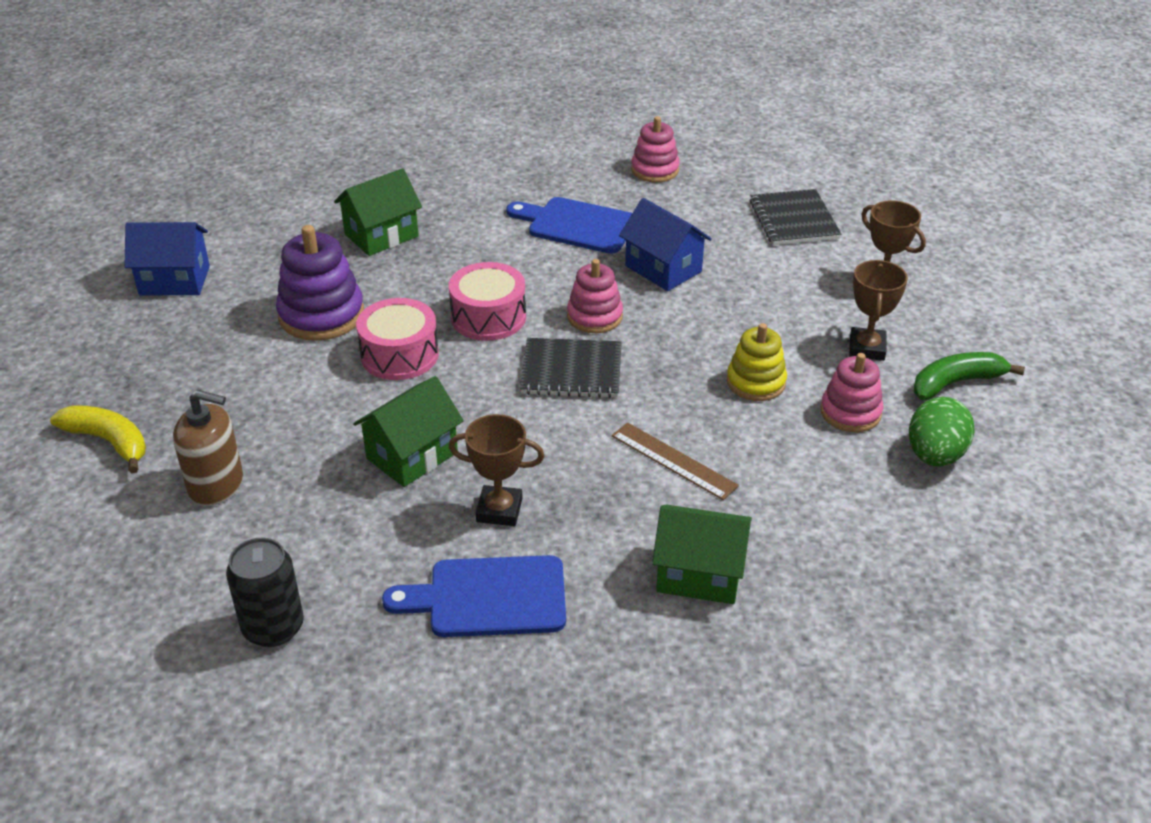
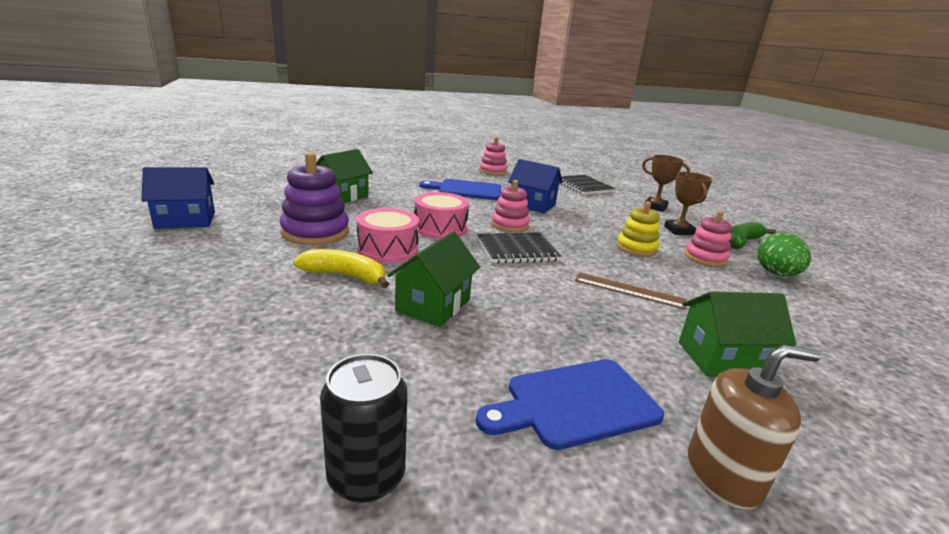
camera: 20 degrees left, 15 degrees down
yellow banana [50,405,146,473] -> yellow banana moved to [293,249,389,288]
brown soap dispenser [173,390,243,506] -> brown soap dispenser moved to [687,345,821,509]
brown trophy [449,414,544,526] -> none

